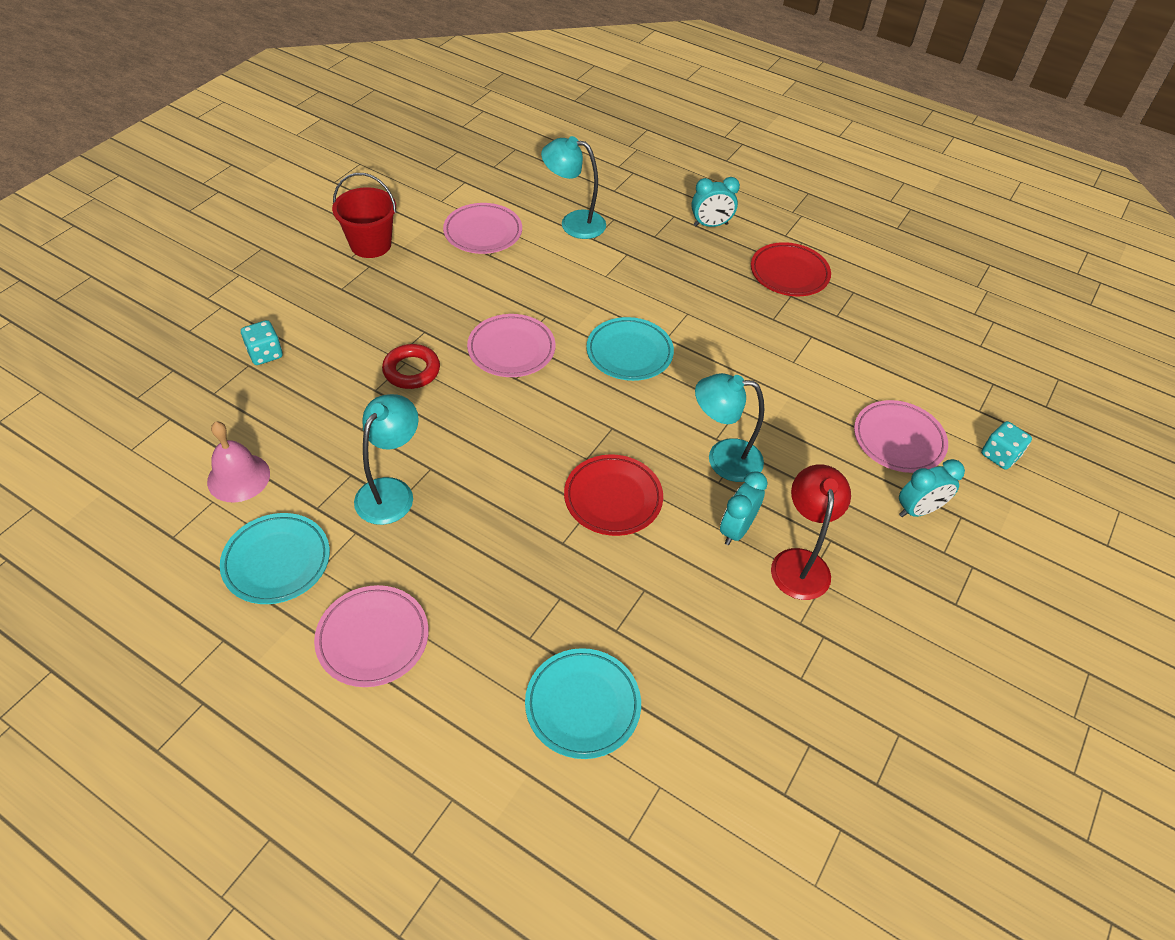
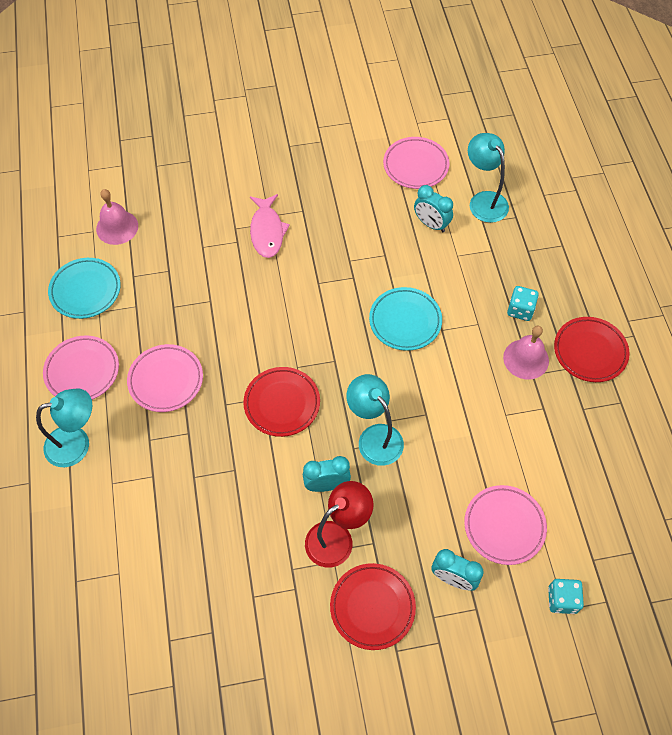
camera: 50 degrees right, 10 degrees up
turquoise dice [241,320,283,365] -> turquoise dice moved to [507,286,539,321]
red bucket [332,173,396,258] -> none
turquoise lamp [354,394,419,525] -> turquoise lamp moved to [36,388,92,467]
red ring [382,344,440,389] -> pink fish [250,194,290,258]
pink plate [467,314,555,377] -> pink plate moved to [127,344,203,412]
turquoise plate [525,648,641,759] -> none
turquoise clock [691,177,740,227] -> turquoise clock moved to [414,185,453,232]
none -> red plate [330,563,416,650]
none -> pink bell [503,326,549,380]

